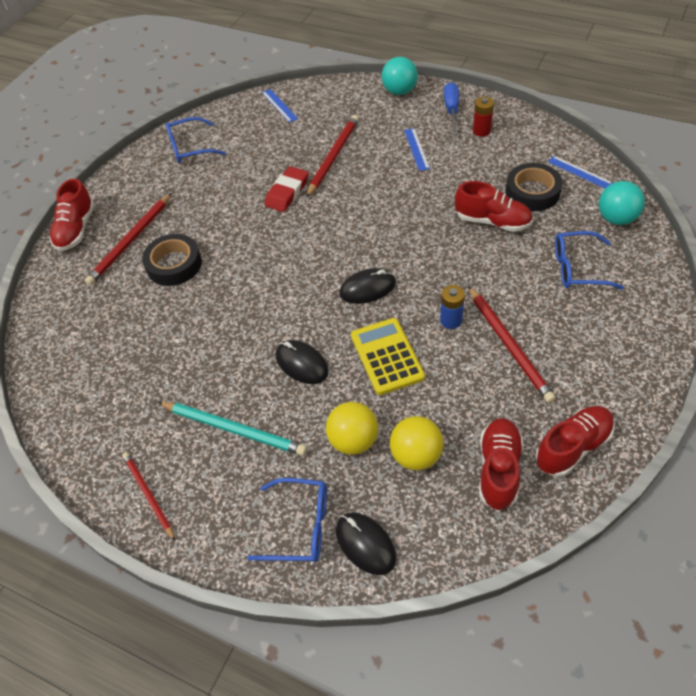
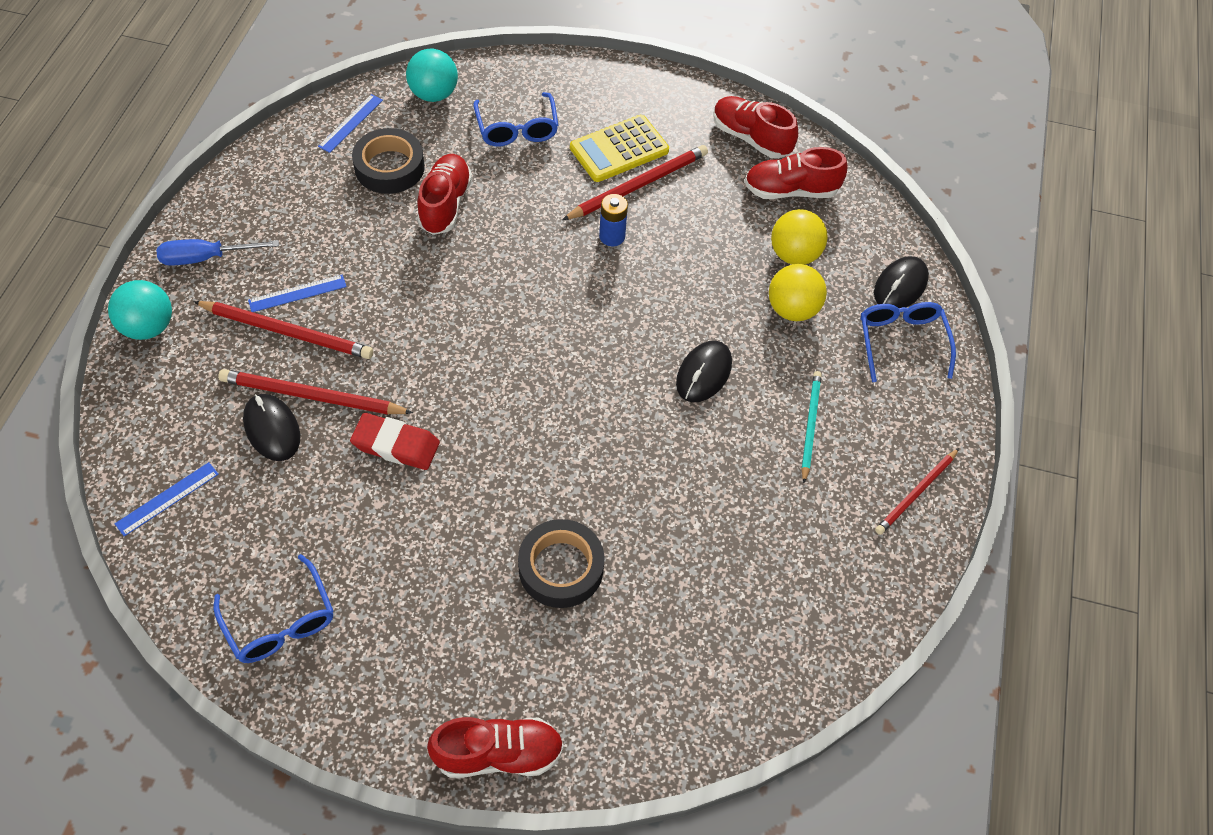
camera: 110 degrees left, 5 degrees up
red pencil [85,193,172,285] -> red pencil moved to [193,301,373,359]
turquoise pencil [158,402,307,456] -> turquoise pencil [801,371,822,483], size x0.66
black mouse [339,268,396,304] -> black mouse moved to [243,394,300,461]
yellow calculator [351,318,425,395] -> yellow calculator moved to [570,115,669,182]
red battery [473,97,494,137] -> none

